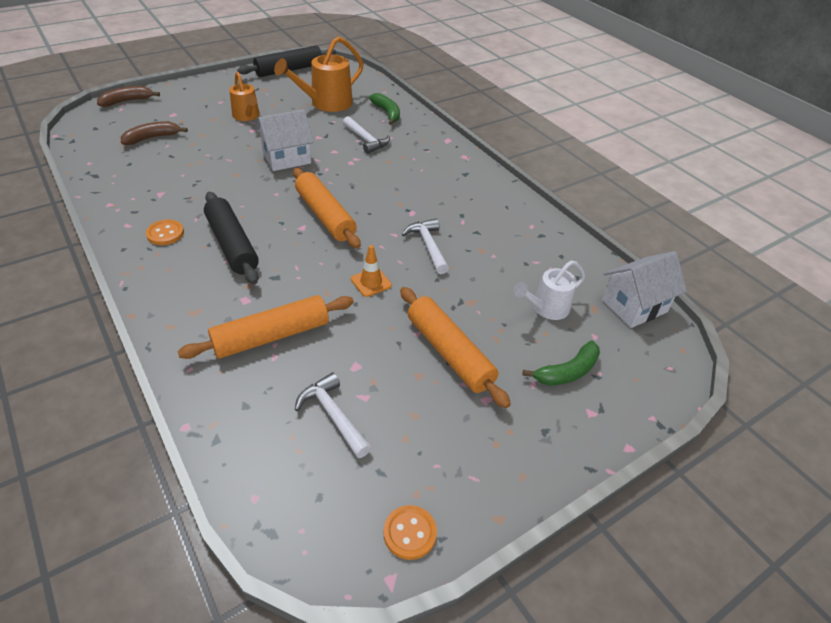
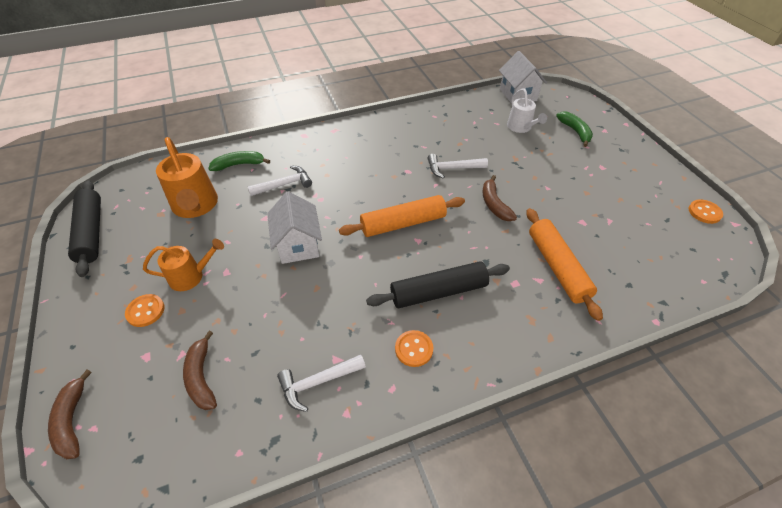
camera: 75 degrees left, 5 degrees up
white hammer [295,372,371,458] -> white hammer moved to [277,355,366,412]
orange traffic cone [351,245,392,297] -> brown banana [483,175,517,221]
orange rolling pin [400,287,511,408] -> none
none -> orange button [125,294,165,327]

